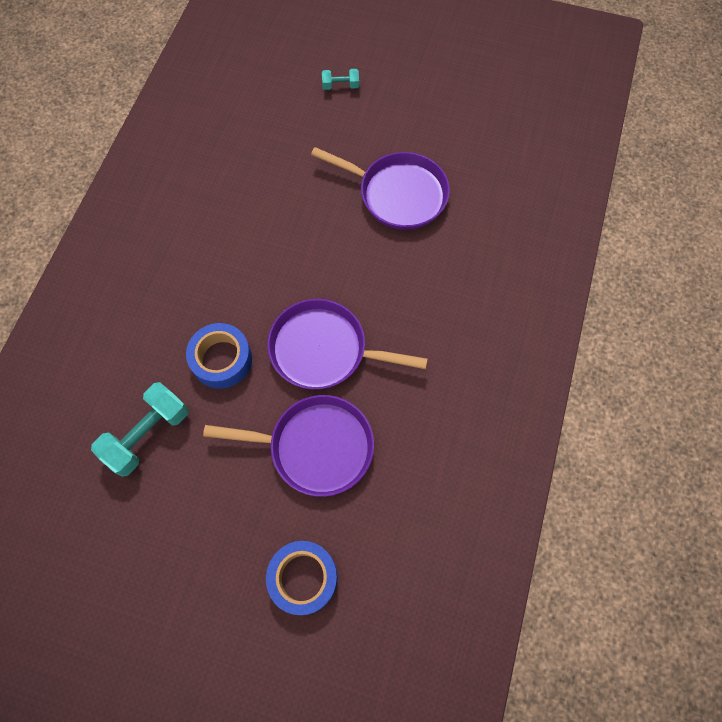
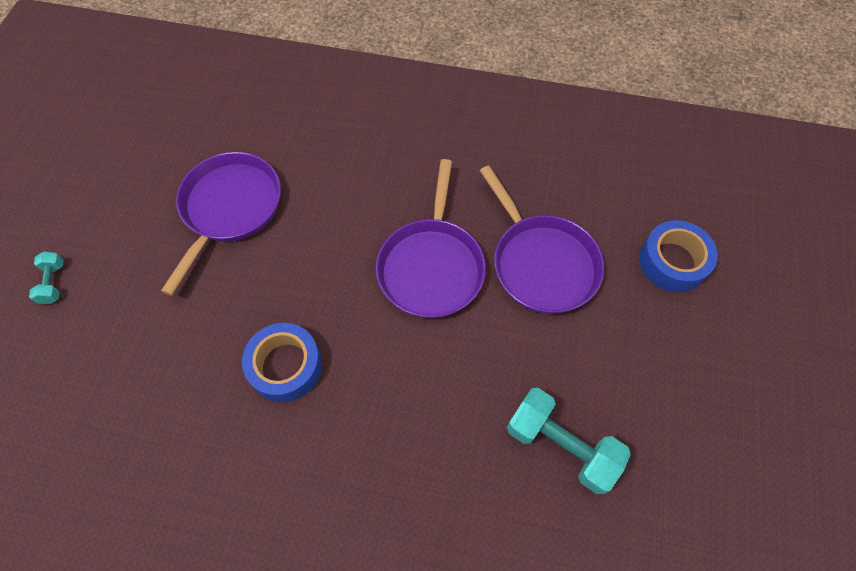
camera: 95 degrees left, 5 degrees down
blue tape [186,323,252,389] -> blue tape moved to [242,323,322,402]
purple pan [203,395,374,497] -> purple pan turned 150 degrees clockwise [480,165,604,314]

